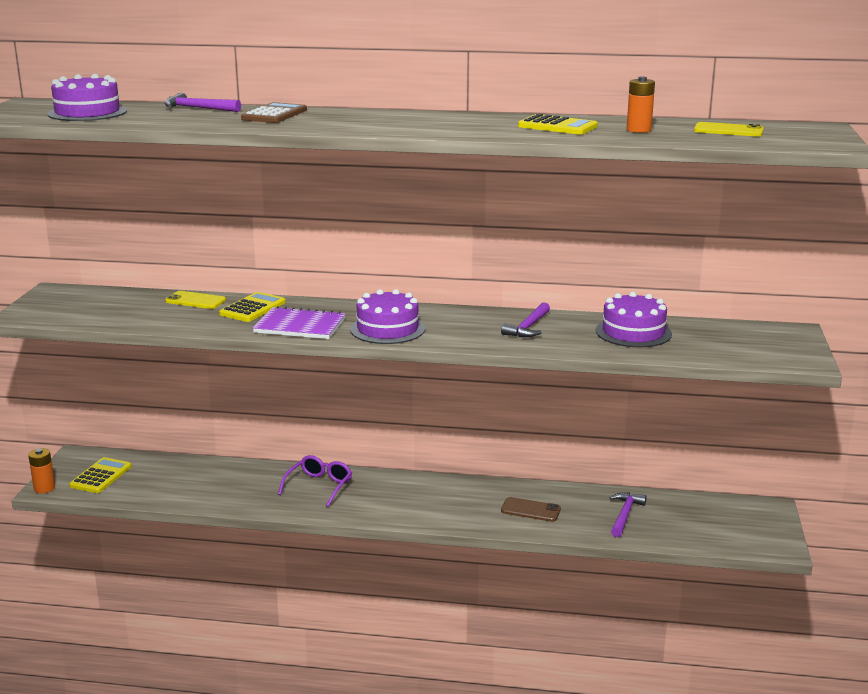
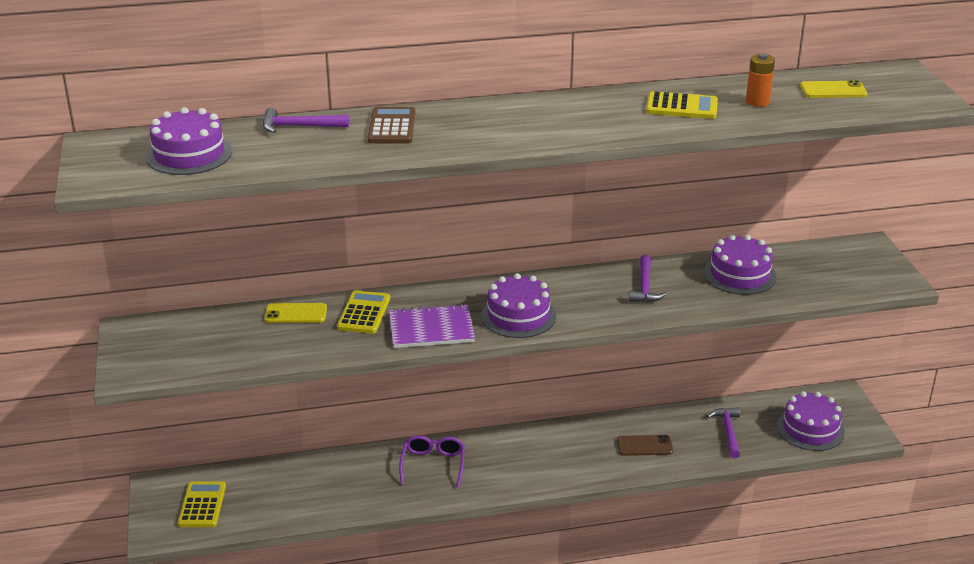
camera: 20 degrees left, 10 degrees up
orange battery [28,448,55,494] -> none
none -> purple cake [777,391,845,451]

